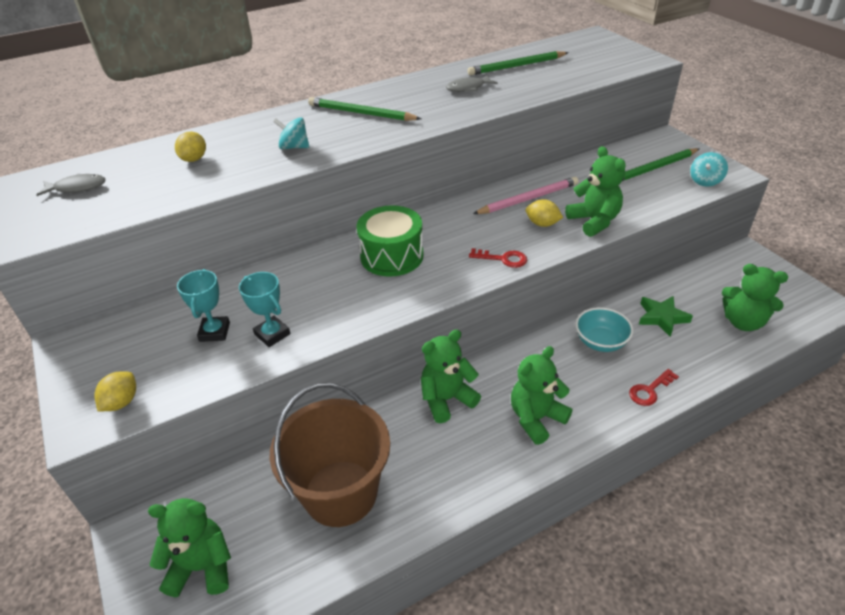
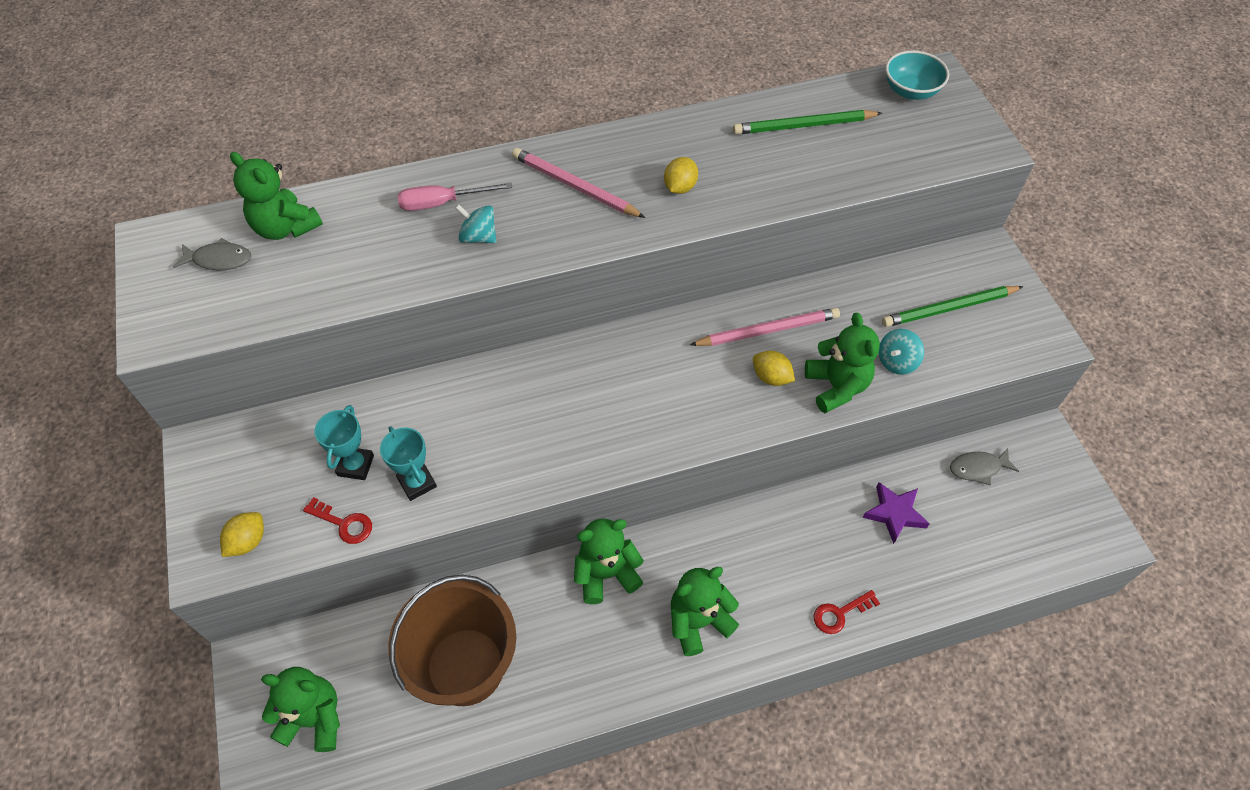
camera: 10 degrees right, 15 degrees up
yellow lemon [175,132,206,162] -> yellow lemon moved to [664,157,698,194]
green pencil [308,97,421,121] -> pink pencil [512,148,645,218]
green drum [357,205,424,277] -> none
grey fish [446,75,498,92] -> grey fish moved to [950,448,1019,485]
red key [469,248,527,268] -> red key moved to [303,497,372,544]
turquoise bowl [575,307,633,352] -> turquoise bowl moved to [885,50,949,100]
green star [639,296,693,337] -> purple star [862,482,930,544]
turquoise spinning top [690,152,728,187] -> turquoise spinning top moved to [879,329,924,375]
green teddy bear [722,264,788,331] -> green teddy bear moved to [230,152,323,240]
none -> pink screwdriver [397,182,513,211]

